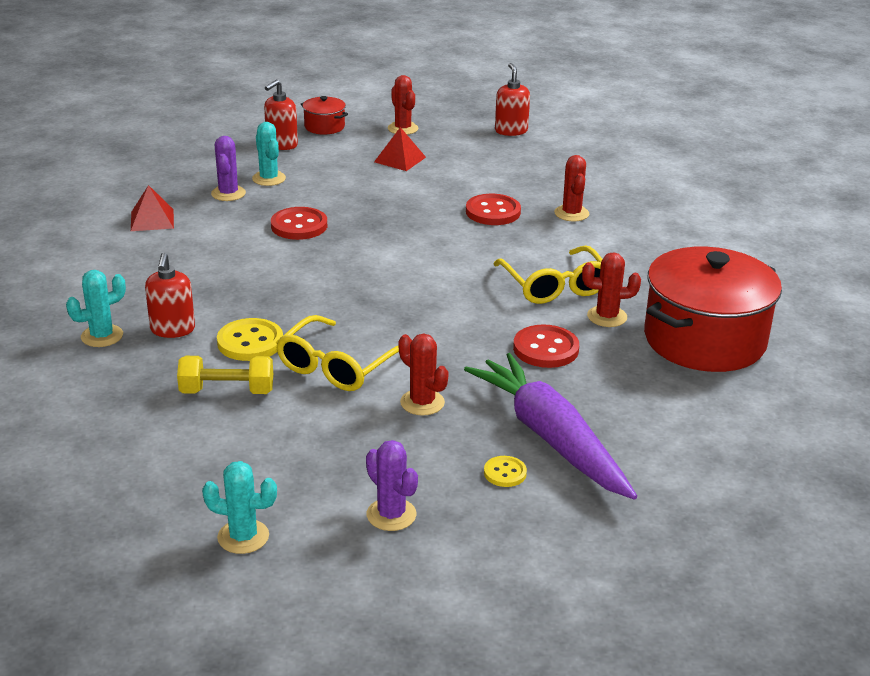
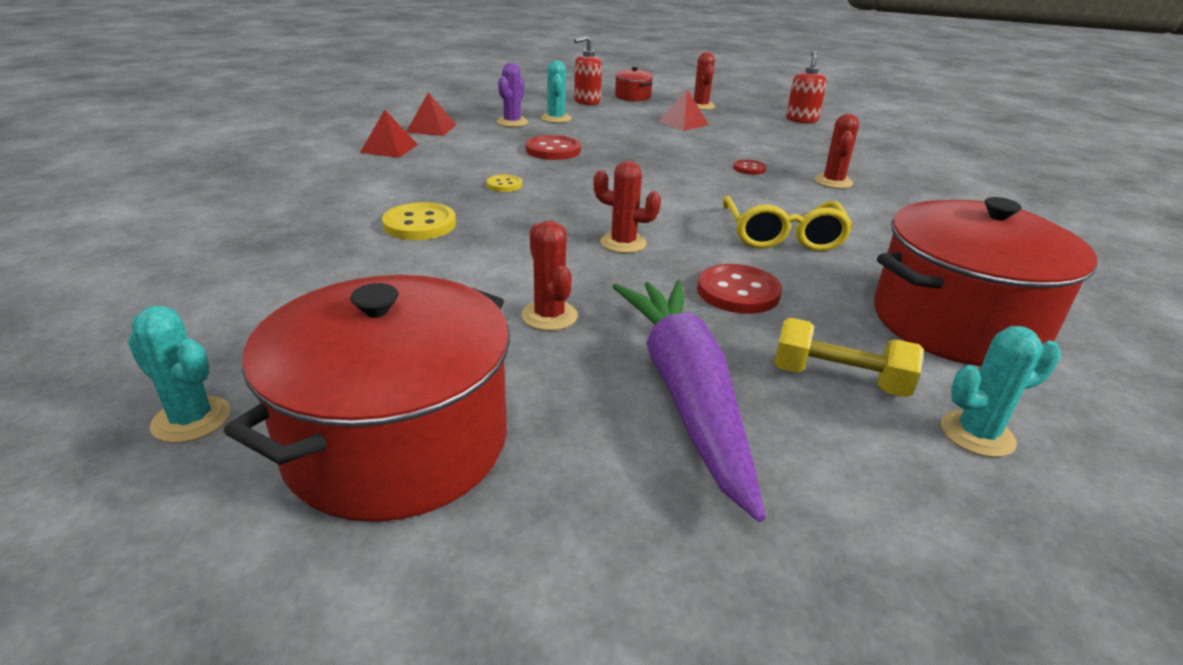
camera: 20 degrees right, 0 degrees up
turquoise cactus [66,270,126,347] -> turquoise cactus moved to [941,326,1061,457]
red soap dispenser [145,253,195,338] -> none
yellow dumbbell [177,356,273,394] -> yellow dumbbell moved to [774,318,924,397]
yellow glasses [276,315,399,391] -> none
purple cactus [366,440,418,531] -> red pot [224,275,510,522]
red button [466,194,521,225] -> red button [733,159,766,175], size x0.57
yellow button [484,456,527,487] -> yellow button moved to [486,175,522,192]
red cactus [582,252,641,327] -> red cactus moved to [593,161,661,253]
none -> red pyramid [360,110,418,158]

